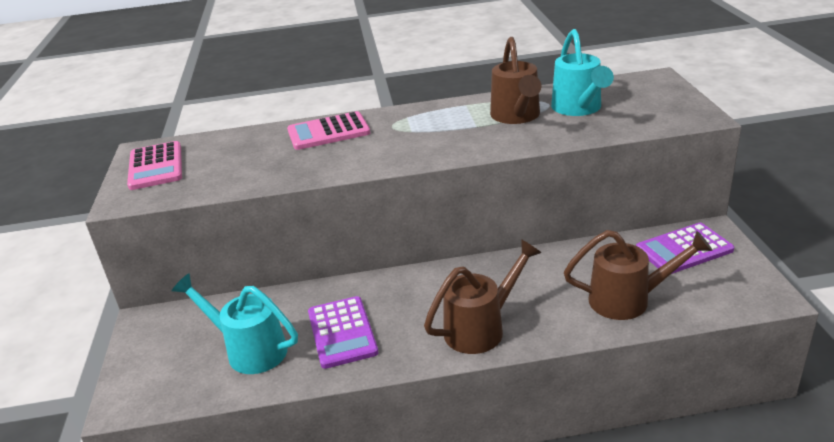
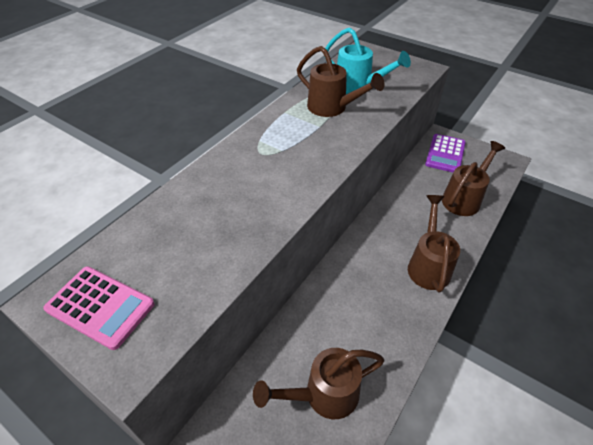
camera: 50 degrees left, 15 degrees up
turquoise watering can [172,273,298,374] -> brown watering can [253,348,384,419]
pink calculator [287,111,370,150] -> none
purple calculator [308,296,378,369] -> none

